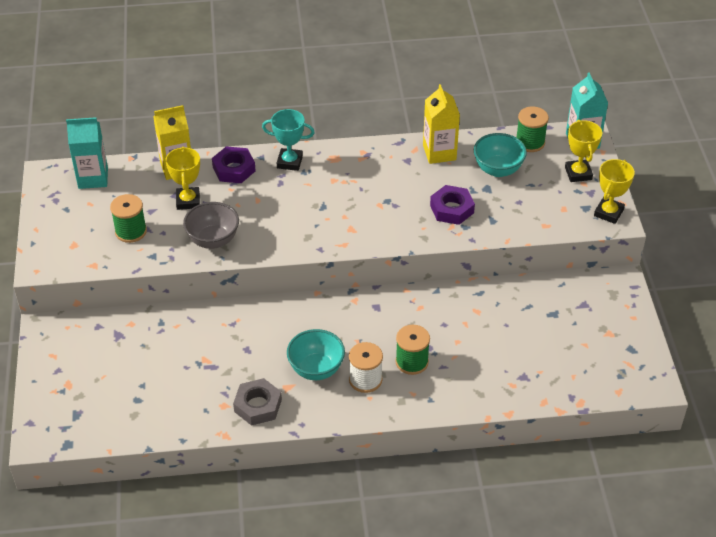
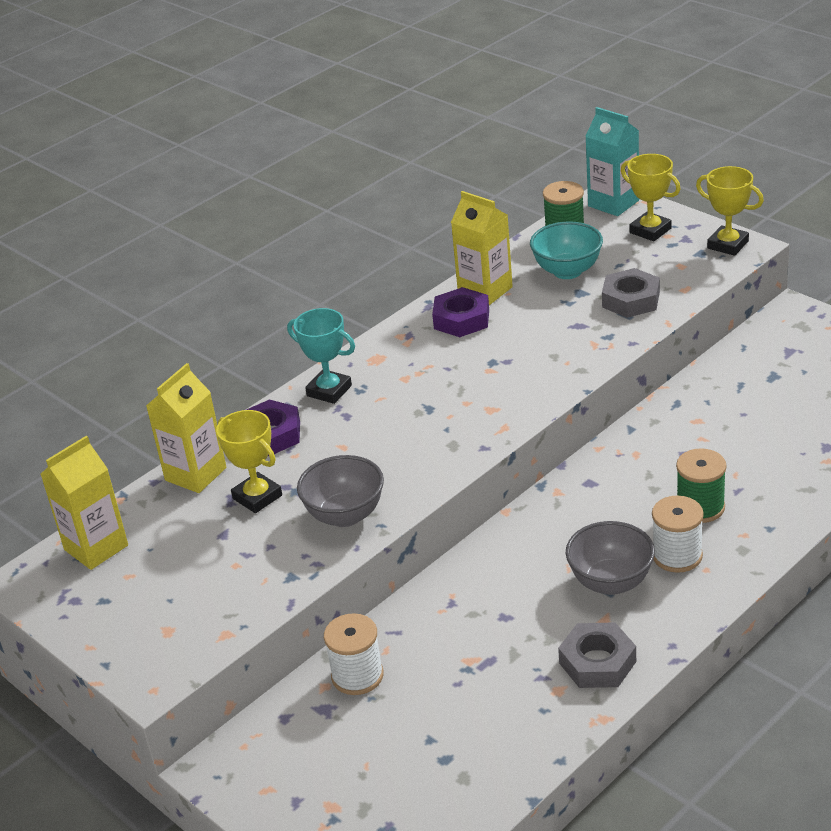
camera: 35 degrees left, 10 degrees down
turquoise carton [66,117,108,189] -> yellow carton [40,436,128,570]
green spool [110,194,147,243] -> none
turquoise trophy [262,109,315,171] -> turquoise trophy turned 60 degrees clockwise [287,308,355,404]
turquoise bowl [287,329,345,380] -> grey bowl [566,521,655,595]
purple nut [430,185,475,225] -> purple nut moved to [432,287,489,337]
yellow trophy [594,159,635,224] -> yellow trophy turned 45 degrees counterclockwise [696,166,764,256]
none -> white spool [324,613,384,695]
none -> grey nut [602,268,660,318]

